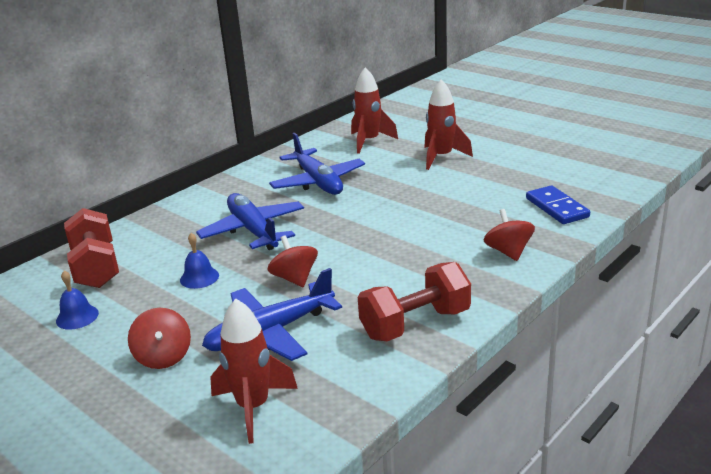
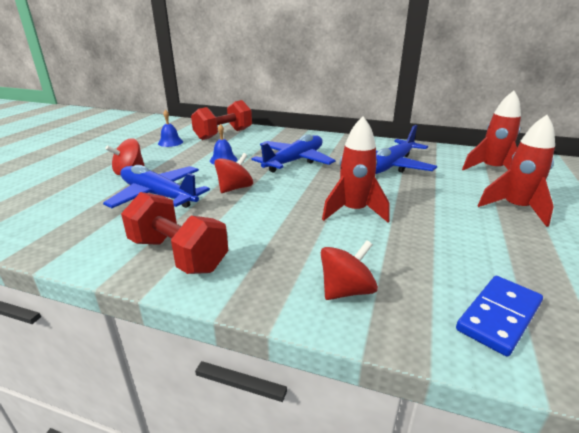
camera: 65 degrees right, 0 degrees up
red rocket [210,299,298,444] -> red rocket moved to [322,116,389,223]

